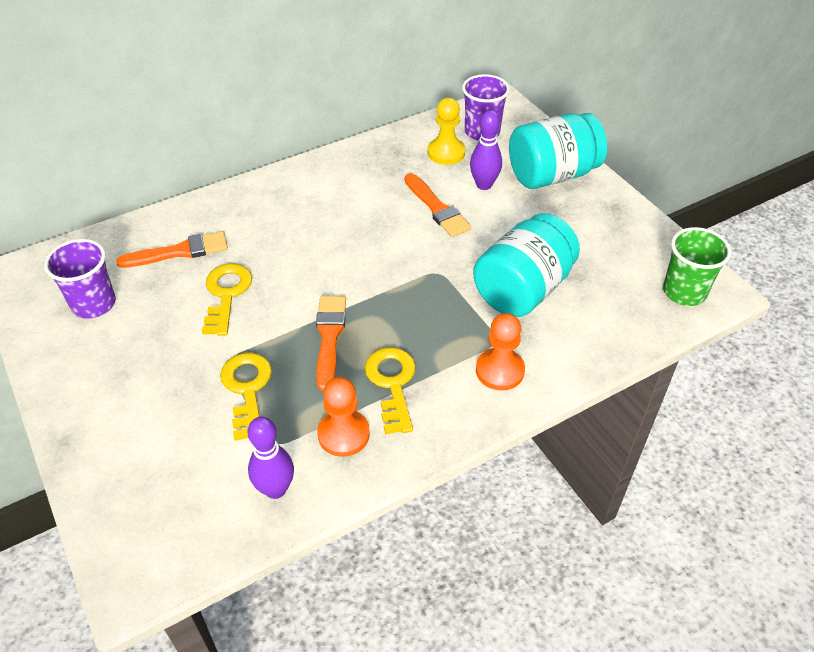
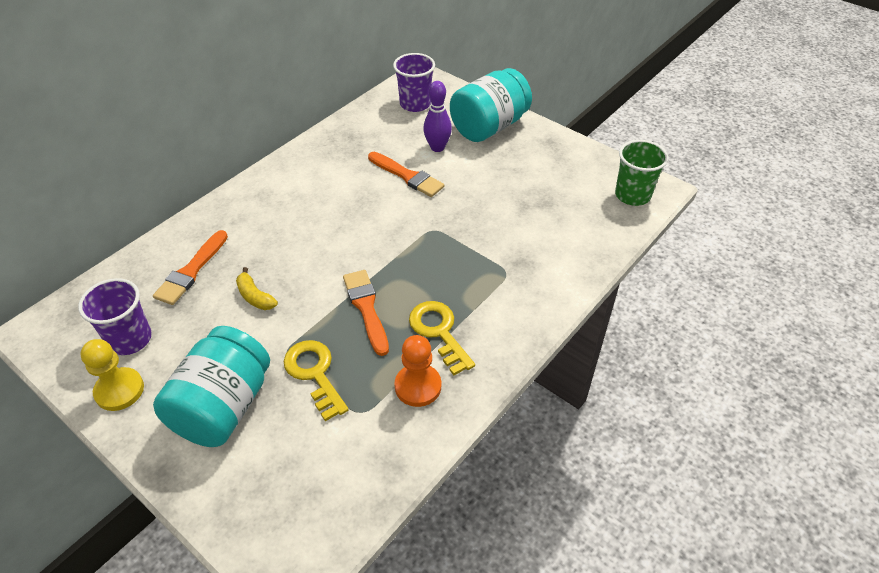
camera: 20 degrees left, 0 degrees up
orange brush [116,231,228,268] -> orange brush turned 150 degrees clockwise [153,230,228,305]
yellow key [202,263,252,336] -> yellow banana [236,267,278,310]
purple bowling pin [248,417,294,499] -> none
yellow pawn [428,98,465,165] -> yellow pawn moved to [81,339,144,411]
turquoise jar [473,213,580,317] -> turquoise jar moved to [153,326,270,447]
orange pawn [476,313,525,391] -> none

